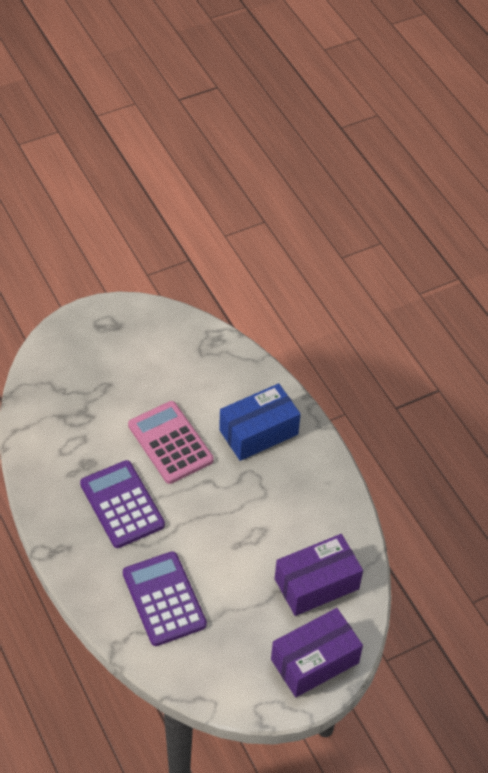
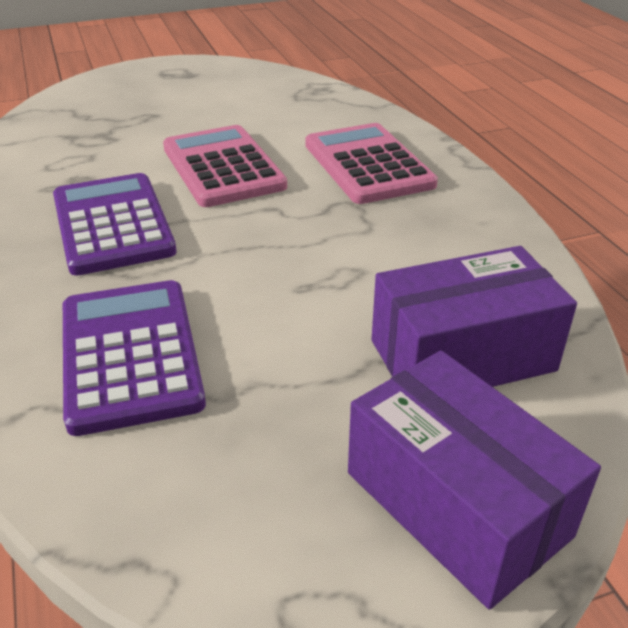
camera: 10 degrees right, 15 degrees down
blue box [219,383,301,461] -> pink calculator [306,123,438,204]
purple box [271,608,363,697] -> purple box turned 75 degrees clockwise [348,351,601,610]

